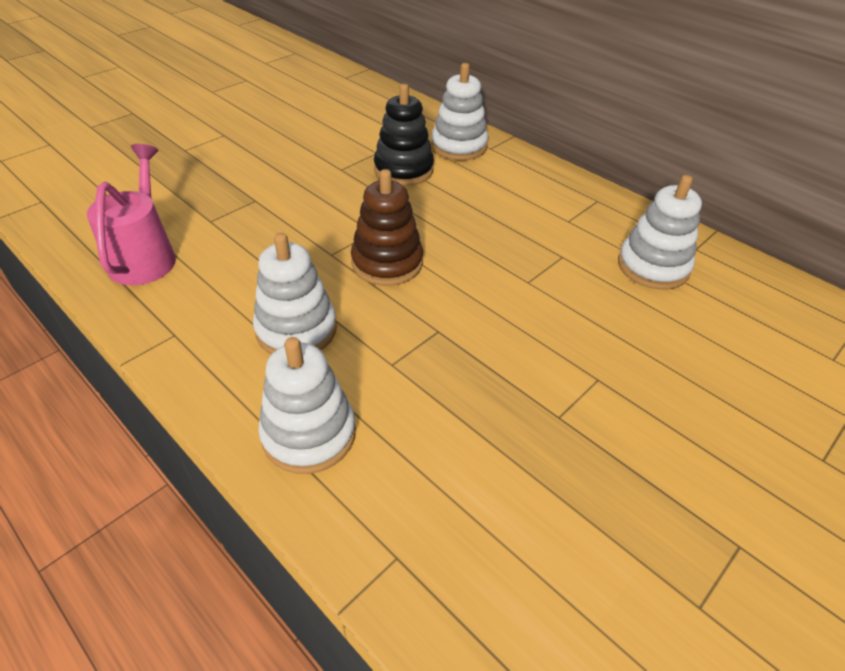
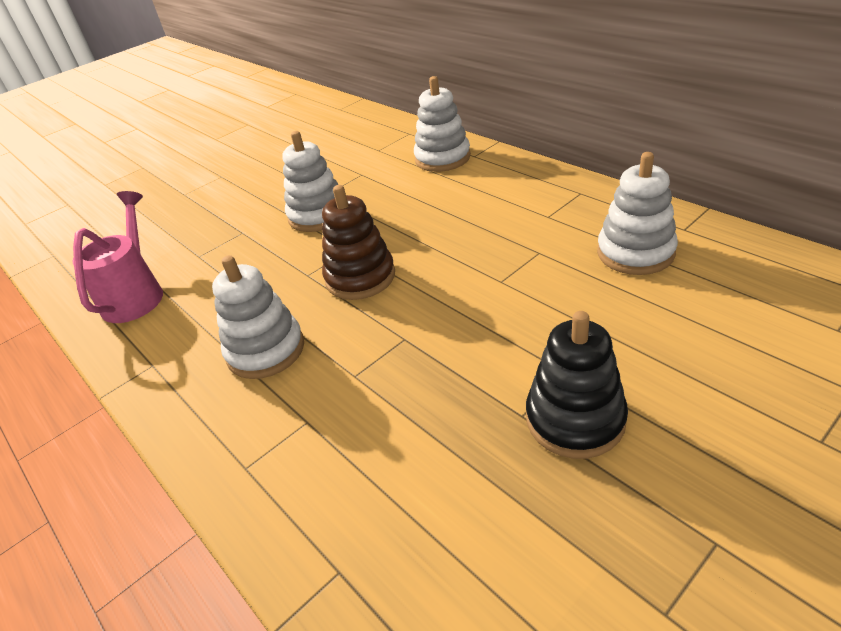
camera: 10 degrees right, 5 degrees down
white stacking toy [258,337,356,474] -> white stacking toy moved to [282,131,339,232]
black stacking toy [374,84,434,186] -> black stacking toy moved to [526,311,628,459]

